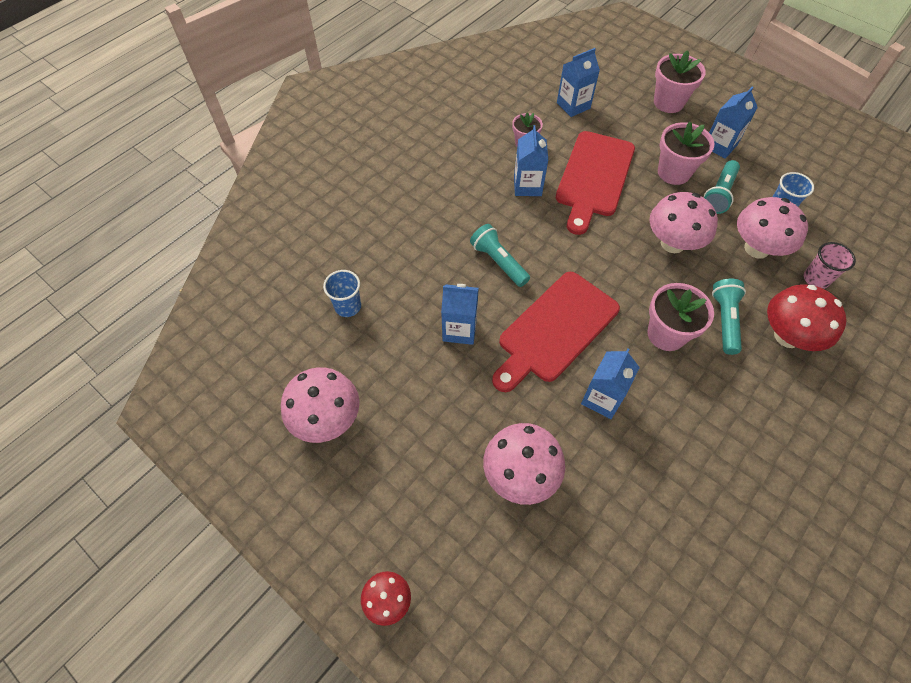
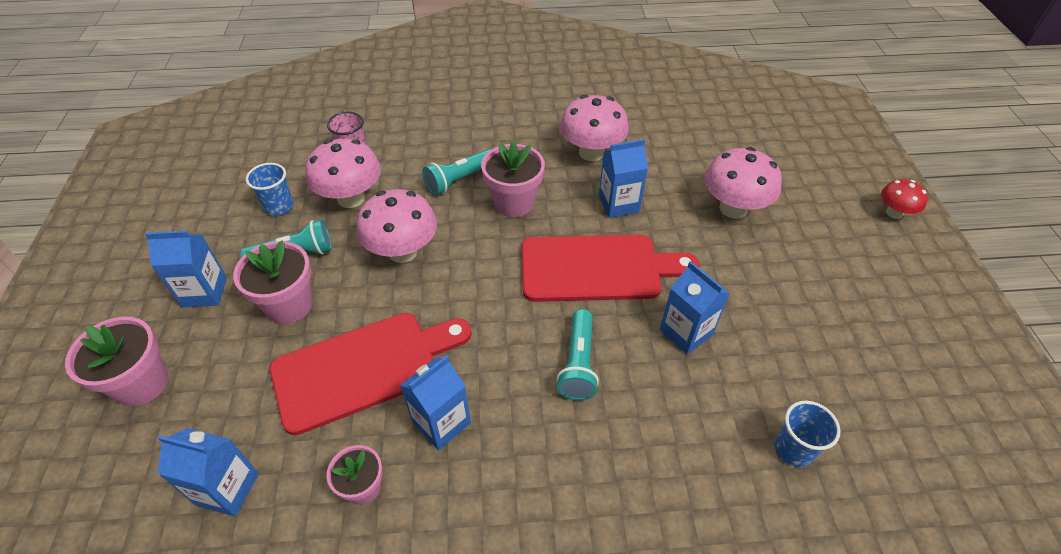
camera: 135 degrees left, 10 degrees down
pink mushroom [281,367,359,443] -> pink mushroom moved to [560,95,629,161]
red mushroom [767,284,847,351] -> none

